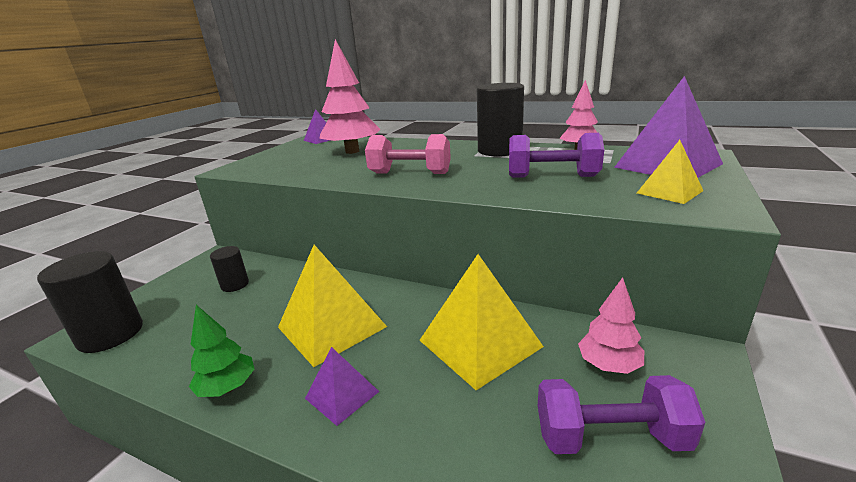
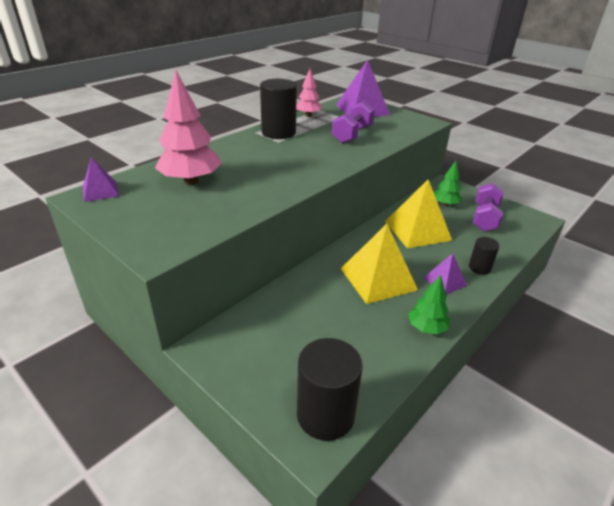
camera: 75 degrees left, 10 degrees up
black cylinder [210,246,249,292] -> black cylinder moved to [469,237,500,275]
pink dumbbell [365,134,451,174] -> none
pink tree [578,277,644,374] -> green tree [434,161,462,206]
yellow pyramid [637,140,703,204] -> none

